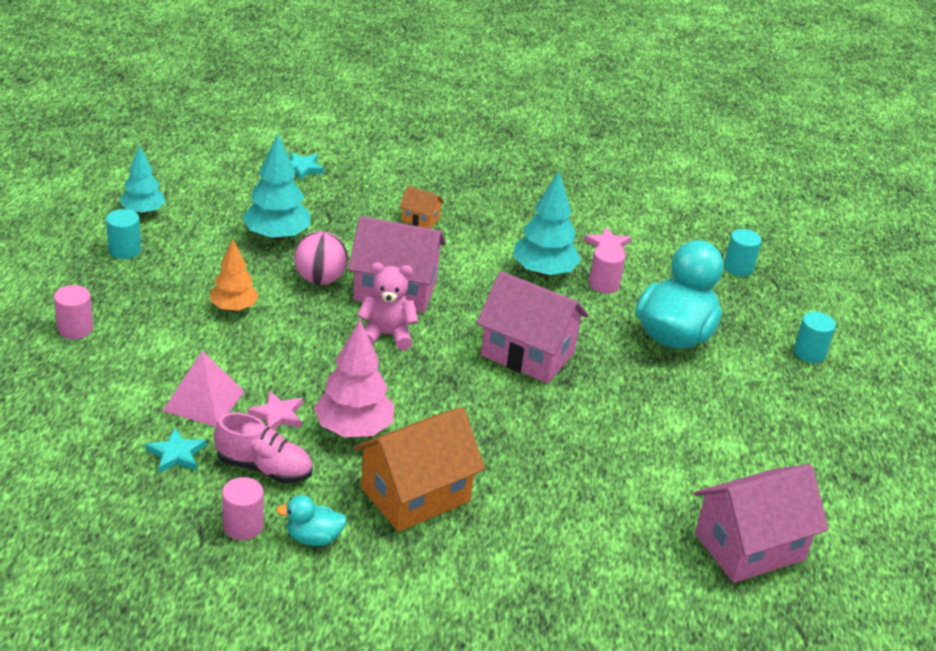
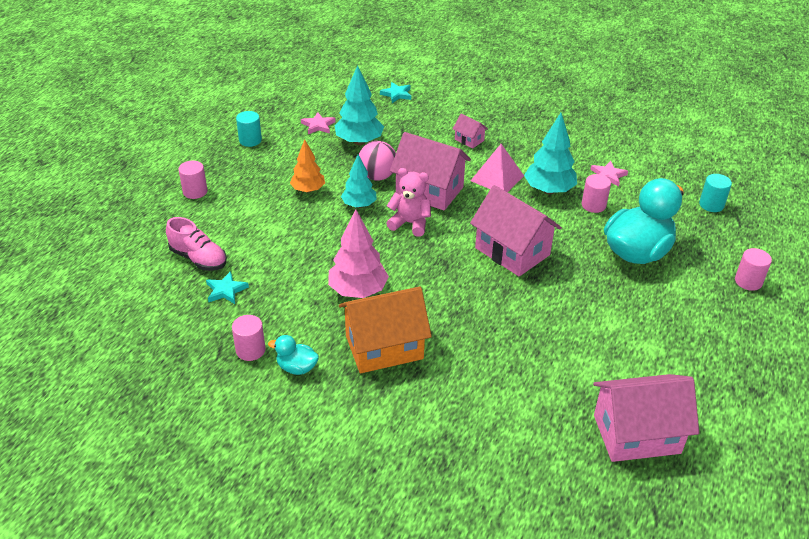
camera: 20 degrees right, 5 degrees up
turquoise tree [120,145,165,215] -> turquoise tree moved to [341,154,376,208]
pink pyramid [162,351,245,427] -> pink pyramid moved to [471,144,524,192]
pink shoe [214,412,313,483] -> pink shoe moved to [166,217,227,271]
pink star [247,391,303,430] -> pink star moved to [301,112,336,134]
orange house [399,186,445,228] -> pink house [453,114,488,149]
turquoise cylinder [794,312,836,363] -> pink cylinder [735,248,772,291]

